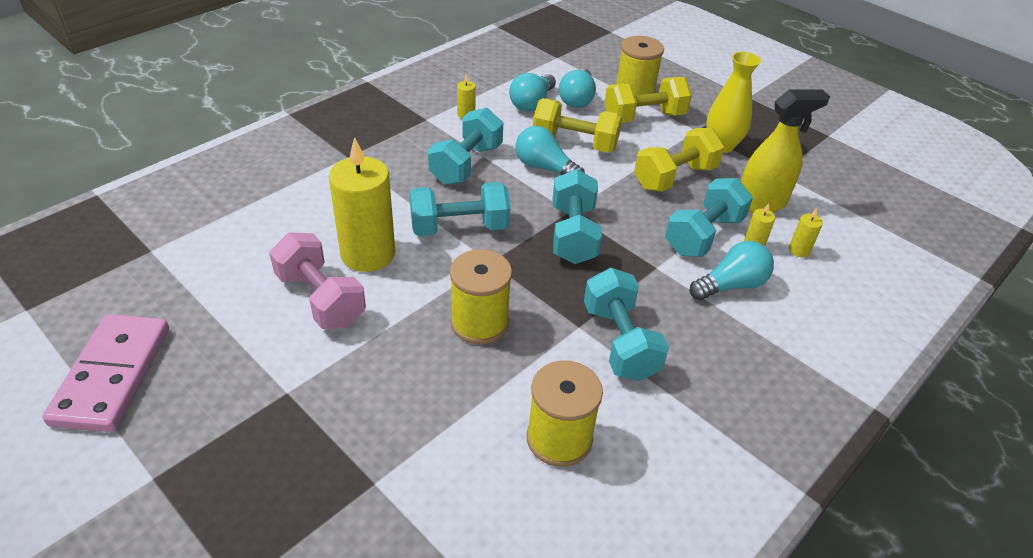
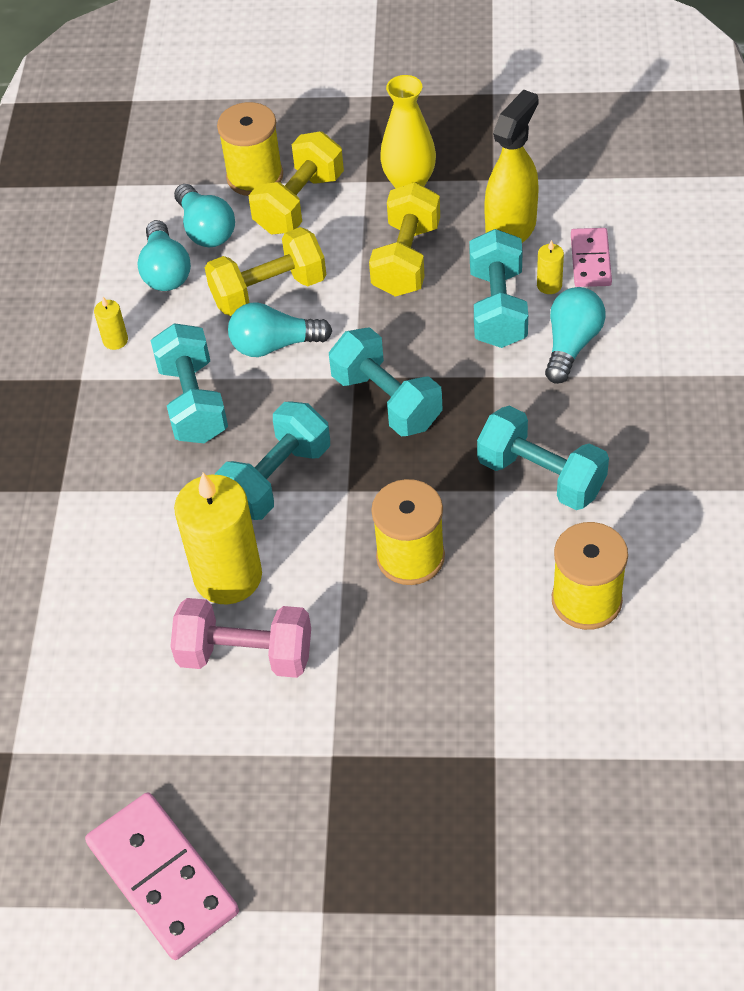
camera: 35 degrees left, 10 degrees up
yellow candle [789,208,823,257] -> pink domino [571,228,612,287]

